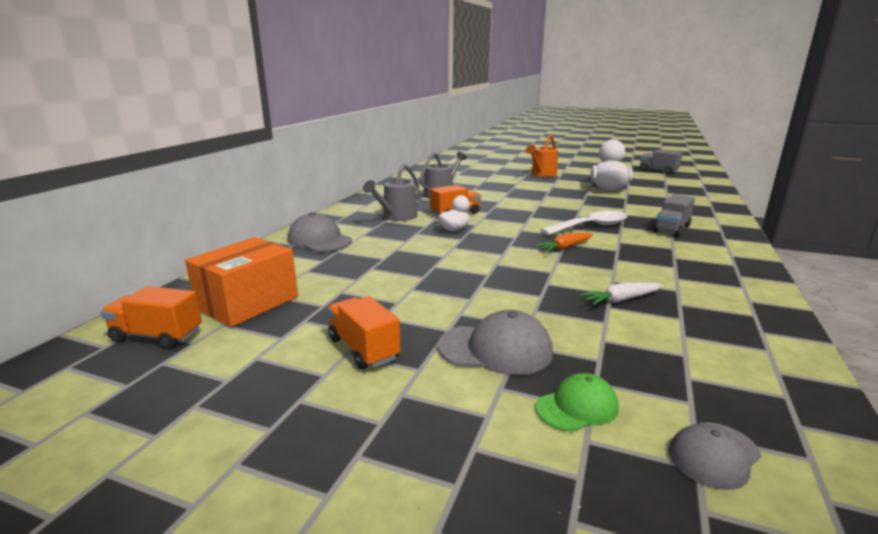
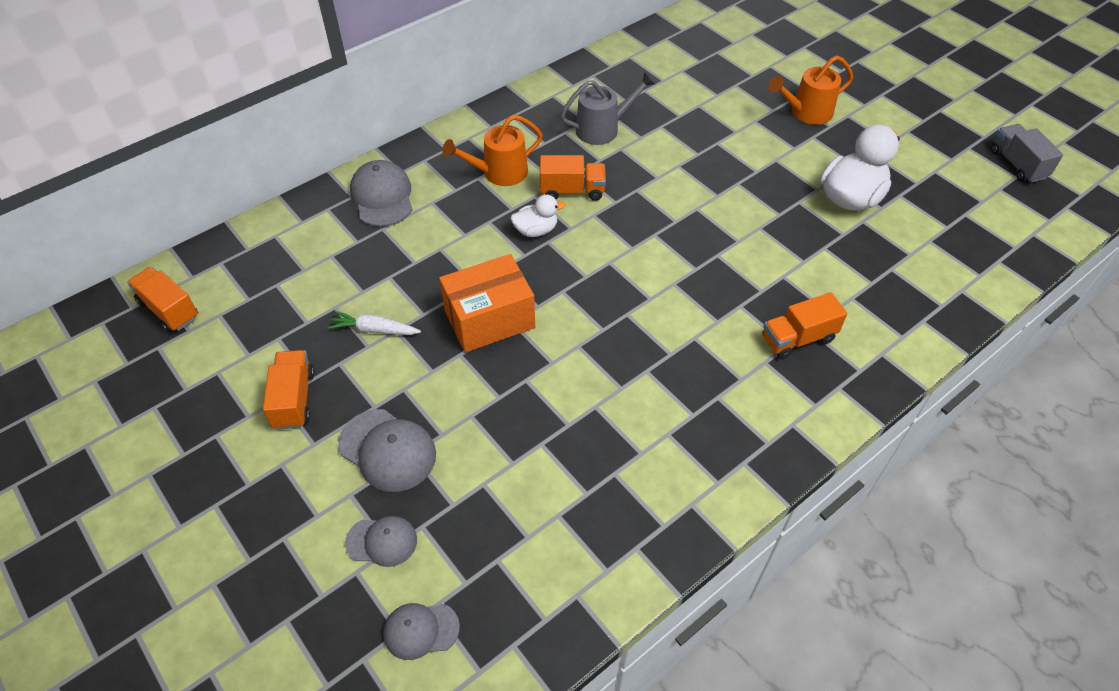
camera: 30 degrees right, 30 degrees up
orange box [185,237,298,327] -> orange box moved to [439,254,535,353]
grey watering can [363,164,419,221] -> orange watering can [442,115,543,186]
orange carrot [535,233,593,252] -> none
green cap [536,373,619,432] -> grey cap [345,516,417,567]
white spoon [541,211,628,235] -> none
white carrot [579,282,663,305] -> white carrot moved to [327,311,421,335]
grey truck [653,194,695,237] -> orange truck [762,292,847,359]

